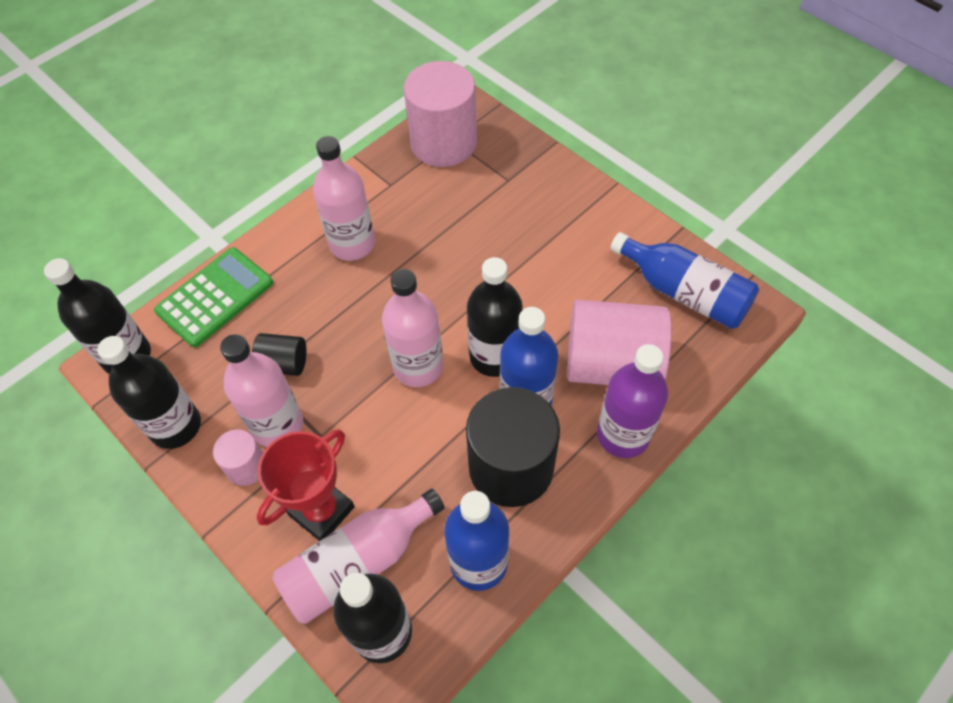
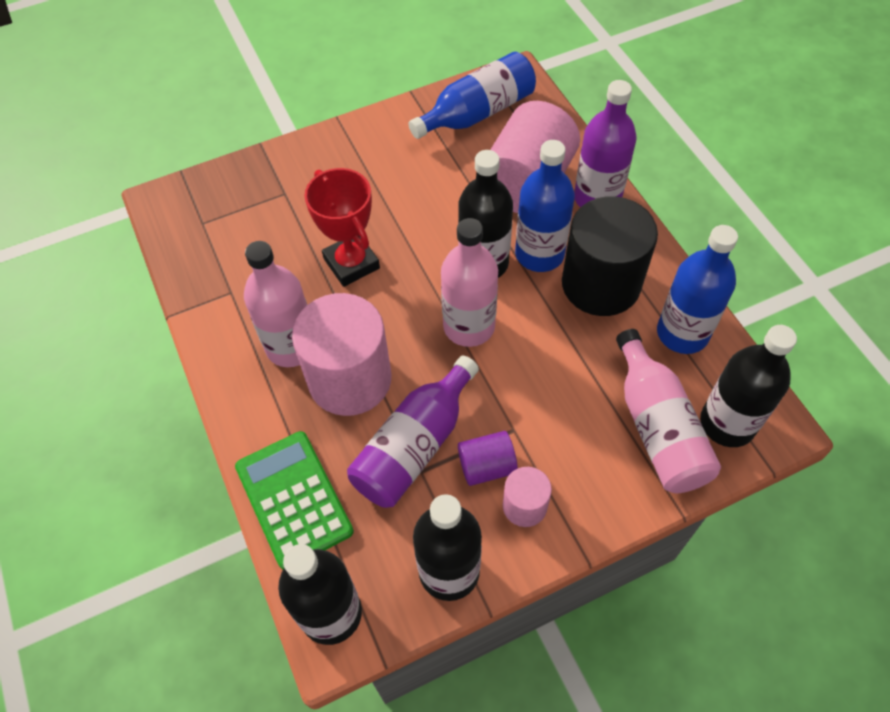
camera: 70 degrees left, 0 degrees up
pink bottle [220,334,303,447] -> purple cylinder [458,431,518,486]
black cylinder [252,333,306,376] -> purple bottle [347,356,479,508]
red trophy [256,429,355,541] -> red trophy moved to [304,168,380,287]
pink cylinder [404,61,477,167] -> pink cylinder moved to [292,293,391,416]

